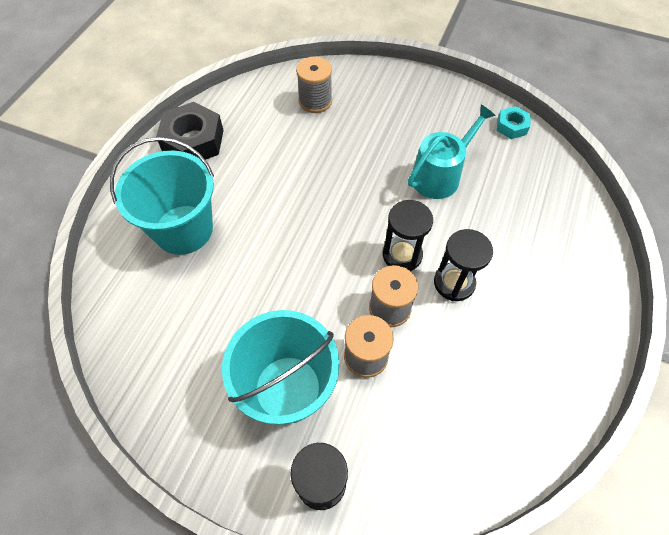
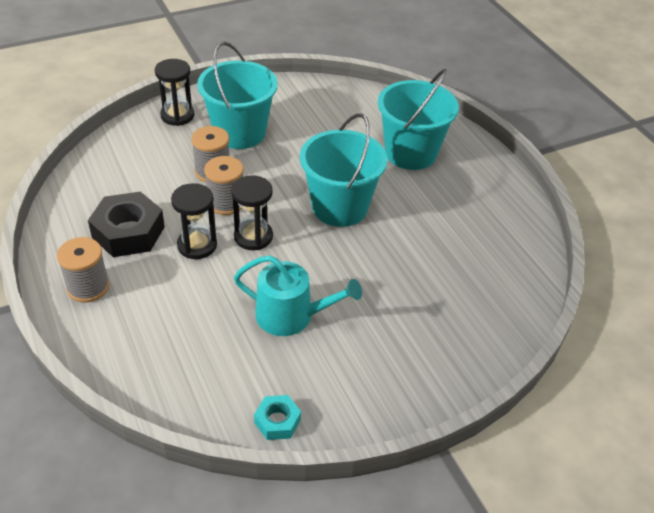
camera: 130 degrees right, 15 degrees down
black nut [156,102,224,160] -> black nut moved to [88,192,165,257]
grey spool [296,57,332,113] -> grey spool moved to [57,237,109,303]
turquoise watering can [408,105,496,199] -> turquoise watering can turned 75 degrees counterclockwise [234,255,362,336]
none -> turquoise bucket [300,114,387,227]

